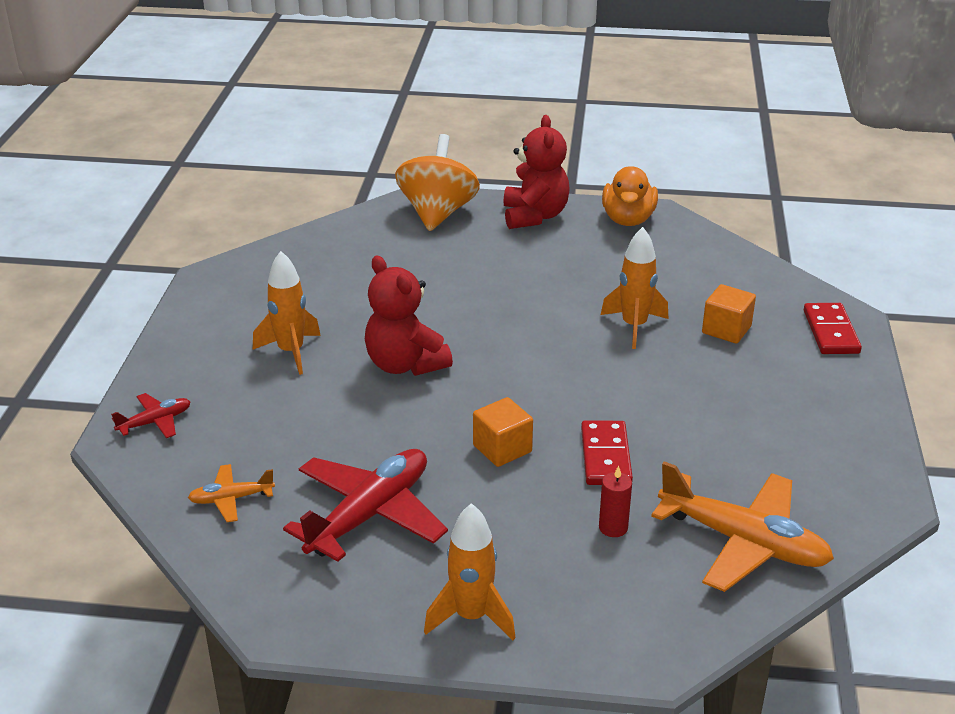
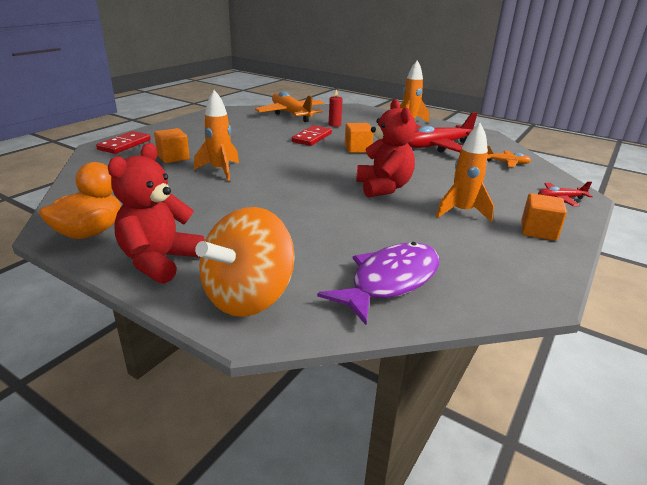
camera: 155 degrees left, 5 degrees down
none -> purple fish [317,242,439,325]
none -> orange cube [521,193,567,241]

